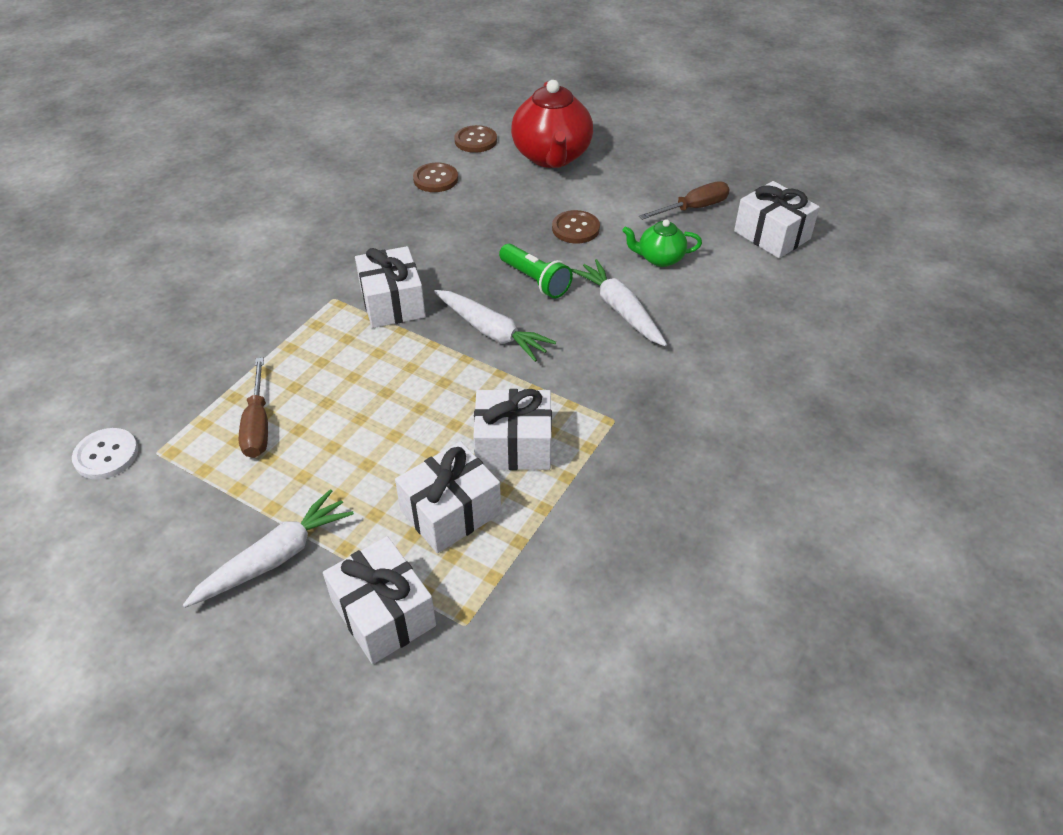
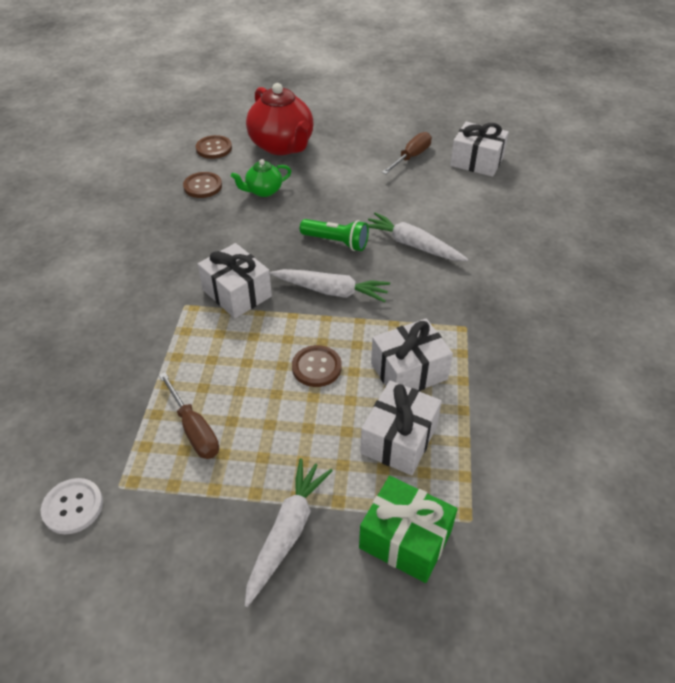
camera: 25 degrees left, 0 degrees up
white gift [323,536,436,664] -> green gift [359,476,457,583]
brown button [552,210,600,243] -> brown button moved to [292,345,342,387]
green teapot [622,219,702,267] -> green teapot moved to [231,159,291,197]

